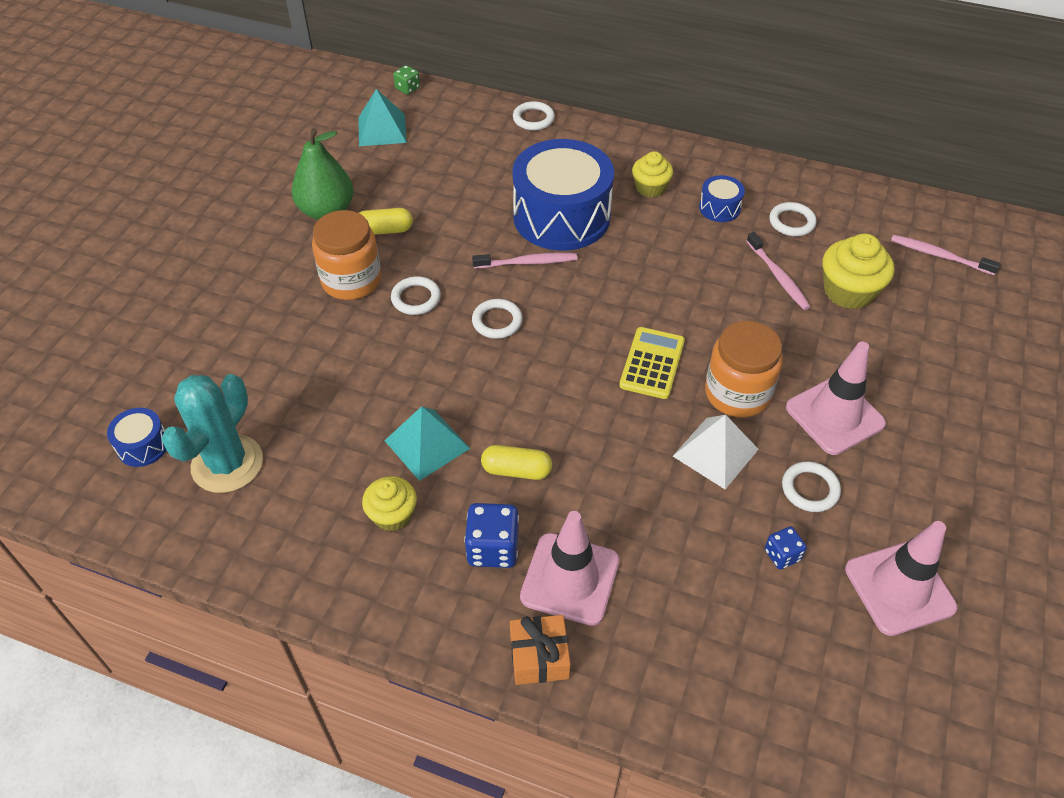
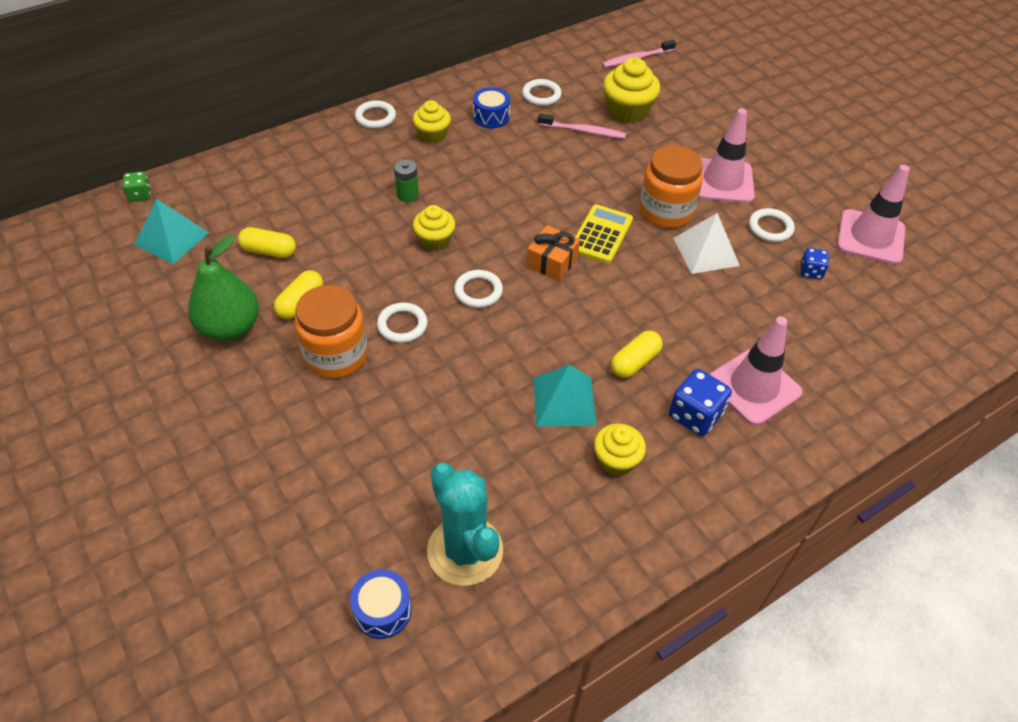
camera: 55 degrees left, 0 degrees up
pink toothbrush [472,253,577,269] -> yellow cupcake [413,205,455,251]
orange gift [510,615,571,685] -> orange gift moved to [527,225,580,281]
white ring [513,101,555,130] -> white ring moved to [355,100,396,129]
blue drum [513,139,614,251] -> green battery [394,159,419,202]
yellow calculator [619,327,685,399] -> yellow calculator turned 60 degrees clockwise [575,204,633,264]
none -> yellow capsule [238,227,296,258]

